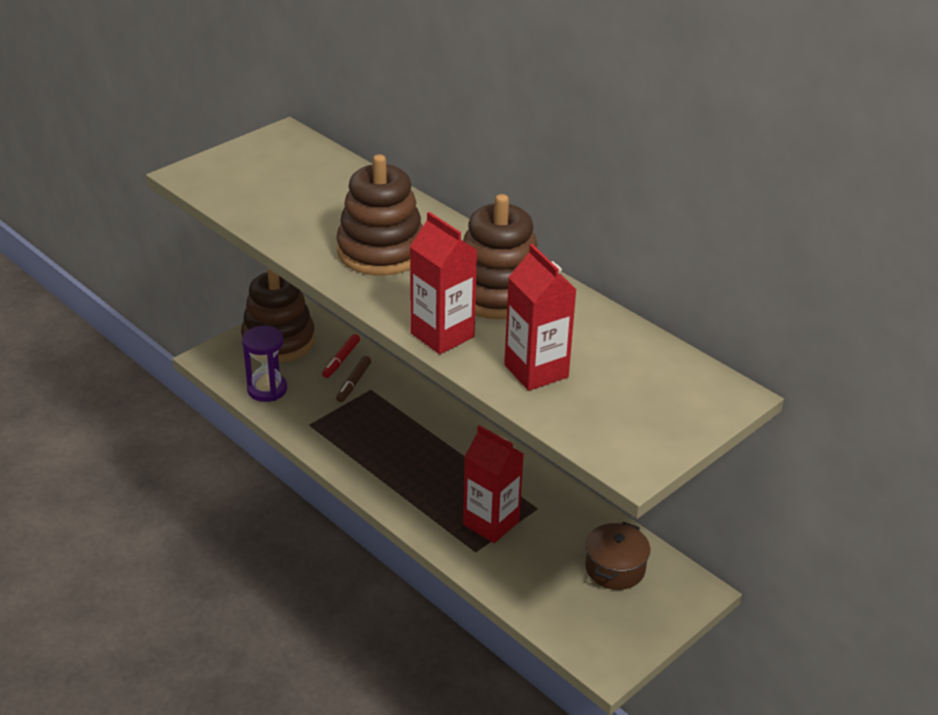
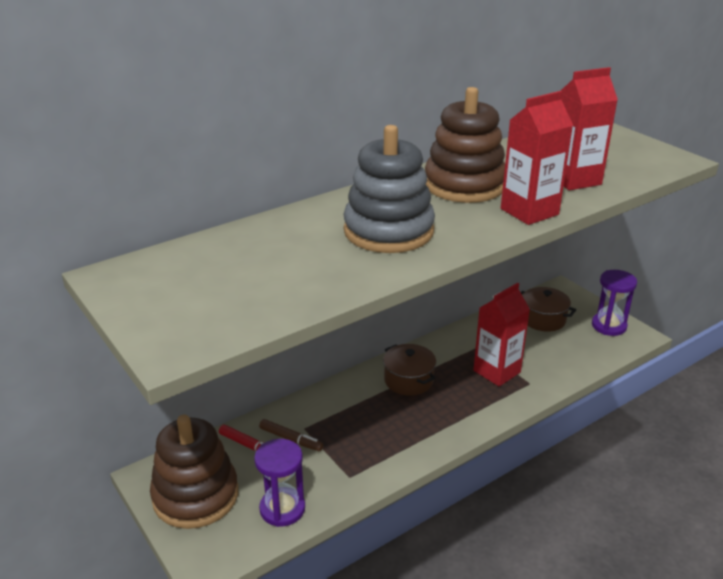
camera: 80 degrees left, 5 degrees down
brown stacking toy [336,154,423,276] -> grey stacking toy [344,125,435,253]
none -> brown pot [383,344,436,396]
none -> purple hourglass [592,270,637,336]

